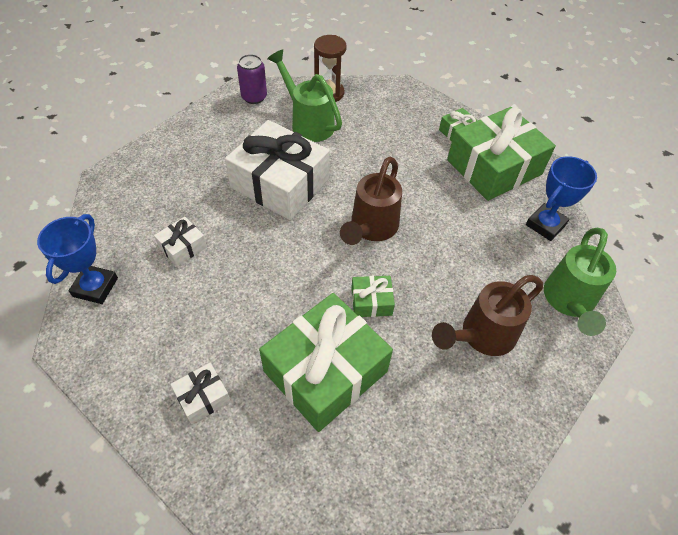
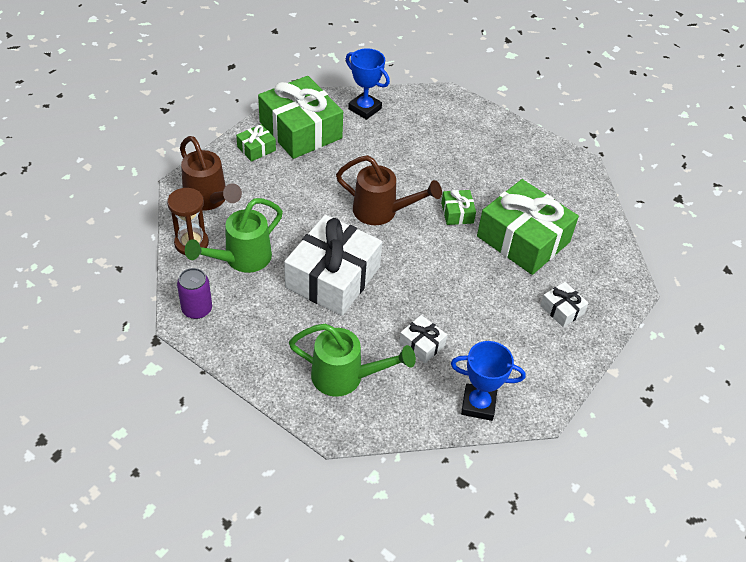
camera: 95 degrees left, 5 degrees down
brown watering can [432,275,543,356] -> brown watering can moved to [180,136,242,211]
green watering can [544,227,616,336] -> green watering can moved to [289,323,416,397]

